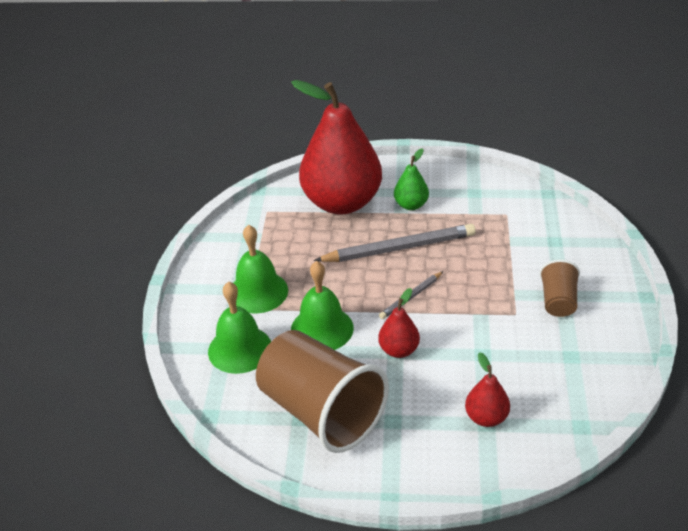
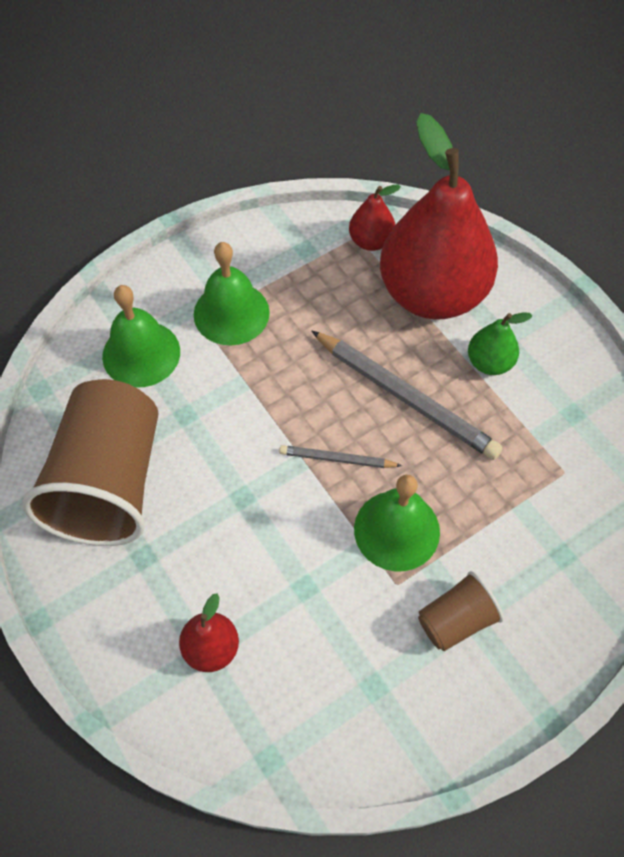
camera: 50 degrees right, 20 degrees up
green bell [291,261,354,350] -> green bell moved to [354,475,440,571]
red pear [378,288,420,358] -> red pear moved to [349,185,401,251]

